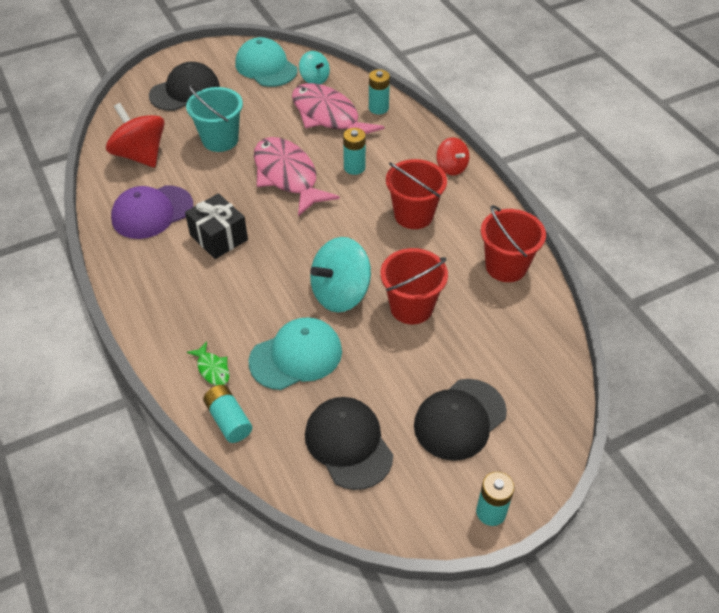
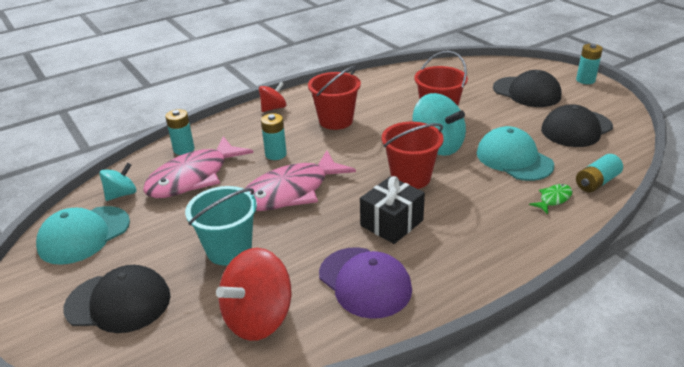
camera: 95 degrees left, 15 degrees down
black cap [149,62,220,111] -> black cap turned 135 degrees clockwise [63,265,171,333]
red bucket [481,205,546,282] -> red bucket moved to [382,122,444,189]

